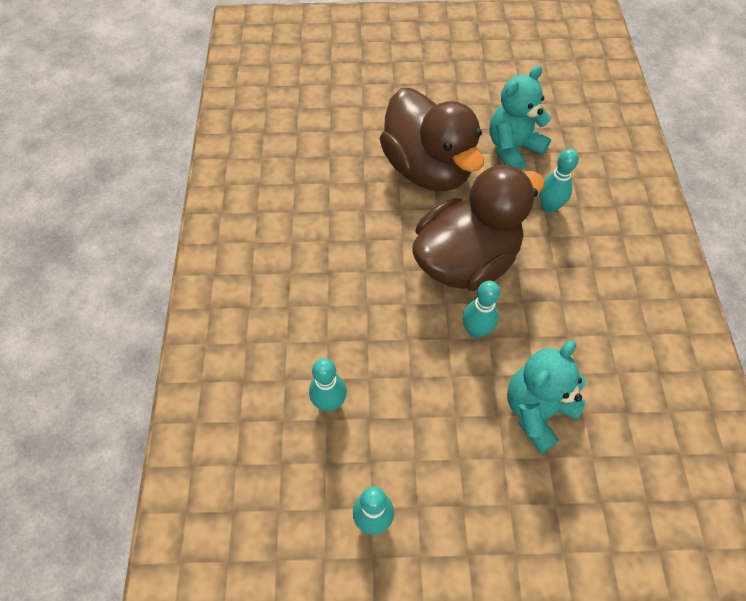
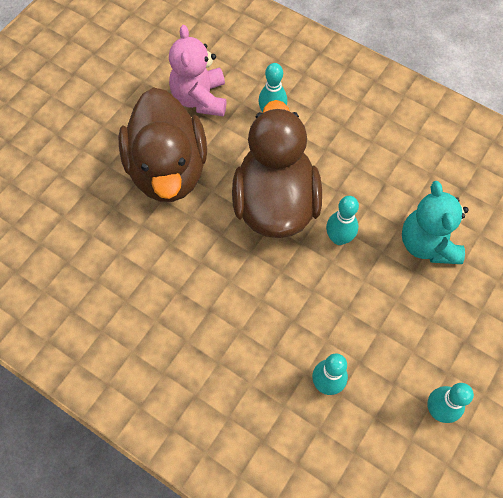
camera: 55 degrees left, 5 degrees up
brown duck [380,88,484,191] -> brown duck turned 75 degrees clockwise [119,87,207,202]
turquoise teddy bear [489,65,551,170] -> pink teddy bear [169,25,226,116]

